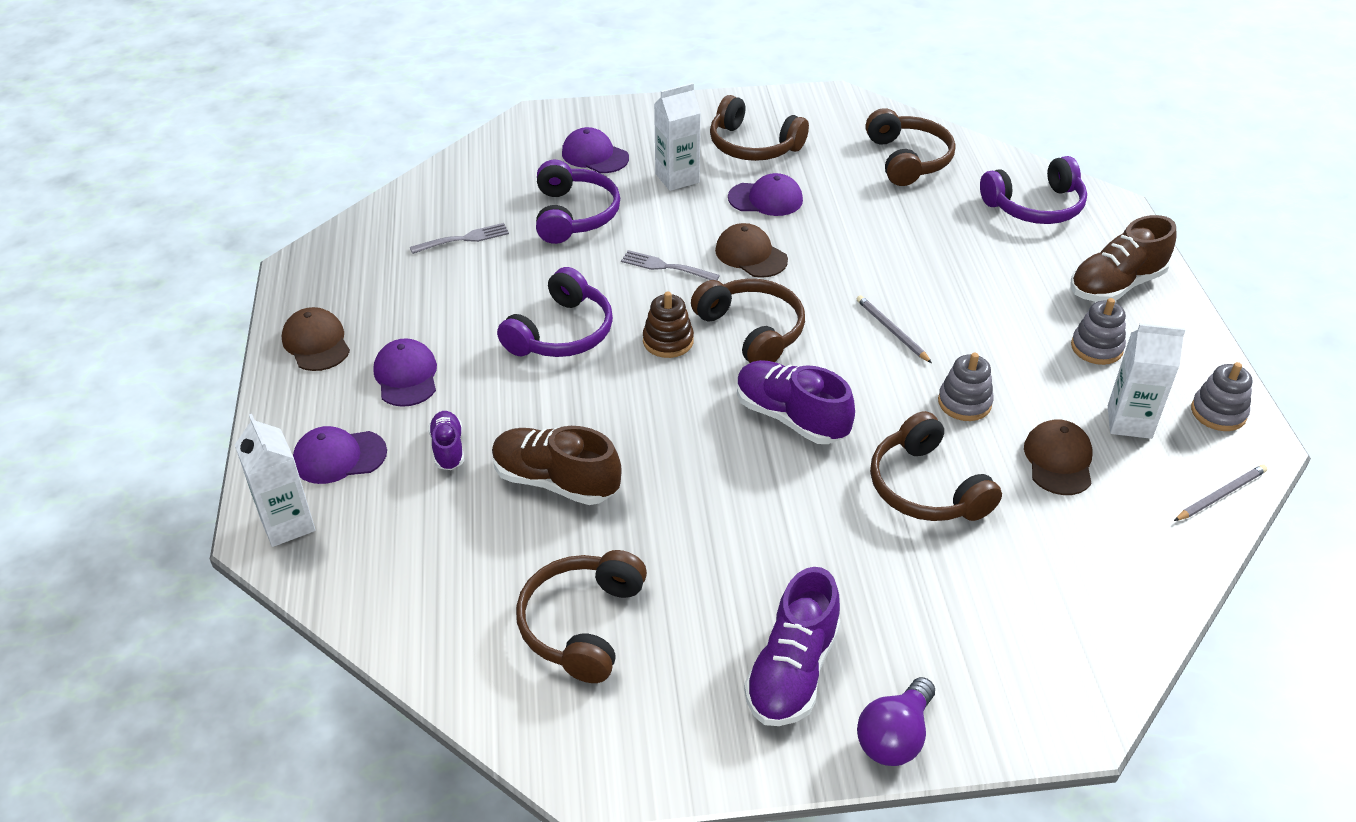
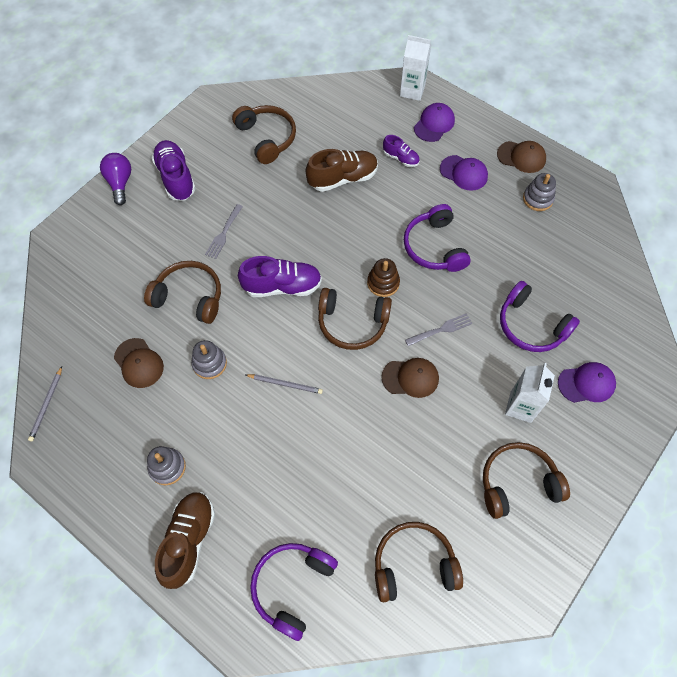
camera: 135 degrees right, 20 degrees up
grey fork [410,223,509,254] -> grey fork moved to [205,204,243,259]
purple cap [728,173,803,216] -> none
brown headphones [865,108,955,186] -> brown headphones turned 135 degrees clockwise [375,522,463,603]
white carton [1108,324,1186,439] -> none
grey stacking toy [1191,362,1252,431] -> grey stacking toy moved to [523,173,556,211]

